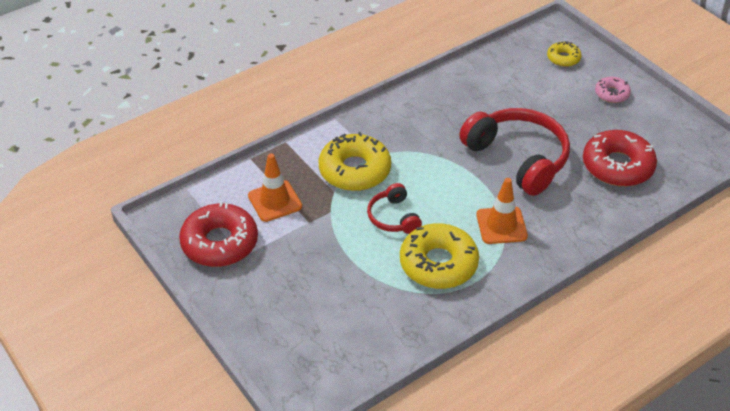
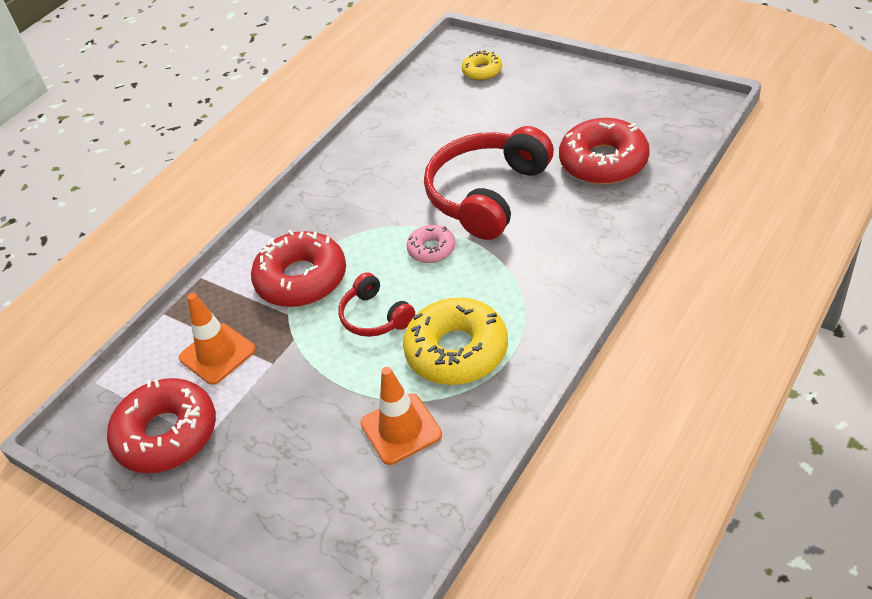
camera: 15 degrees left, 0 degrees up
yellow donut [319,132,391,191] -> red donut [251,230,346,307]
red headphones [459,108,570,196] -> red headphones turned 90 degrees counterclockwise [424,126,554,240]
orange traffic cone [476,178,528,244] -> orange traffic cone moved to [360,367,442,465]
pink donut [595,77,631,103] -> pink donut moved to [406,225,455,263]

